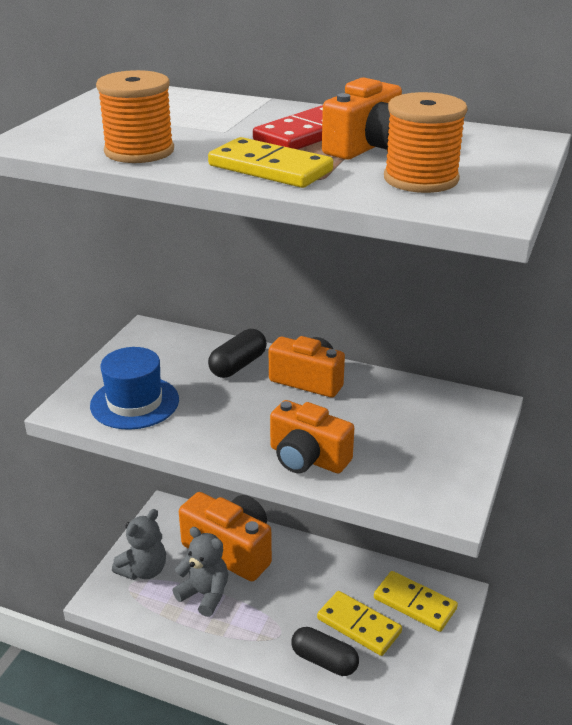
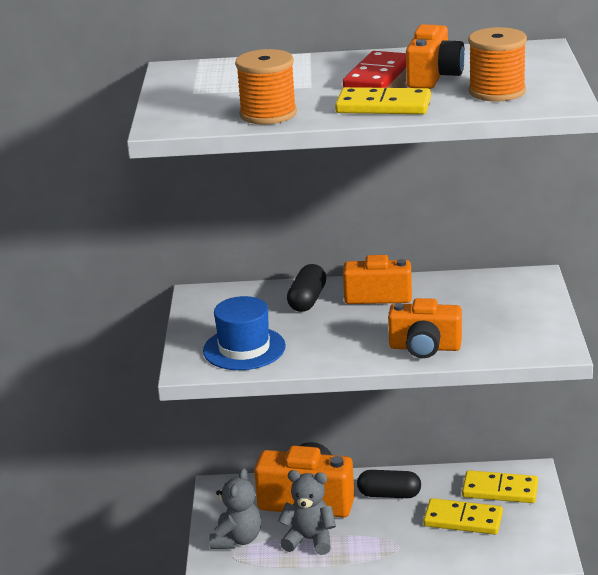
camera: 20 degrees left, 5 degrees down
black capsule [291,627,359,676] -> black capsule moved to [357,470,421,498]

